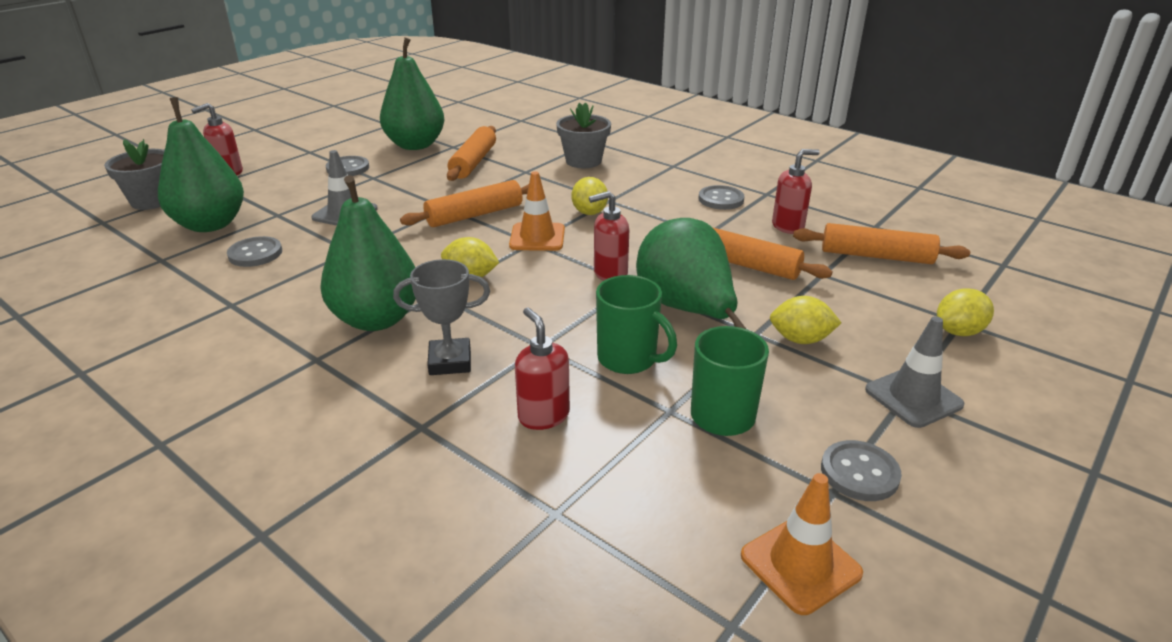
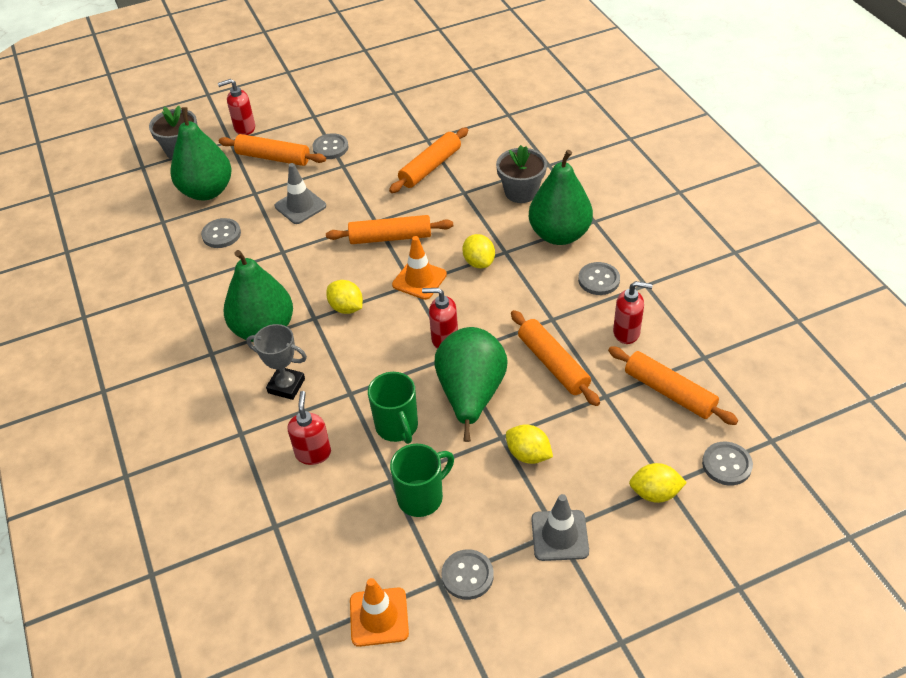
camera: 30 degrees right, 15 degrees up
green pear [380,37,444,150] -> green pear moved to [529,150,593,245]
yellow lemon [572,177,608,215] -> yellow lemon turned 45 degrees counterclockwise [462,234,495,268]
none -> orange rolling pin [219,134,326,166]
none -> grey button [702,442,753,486]

